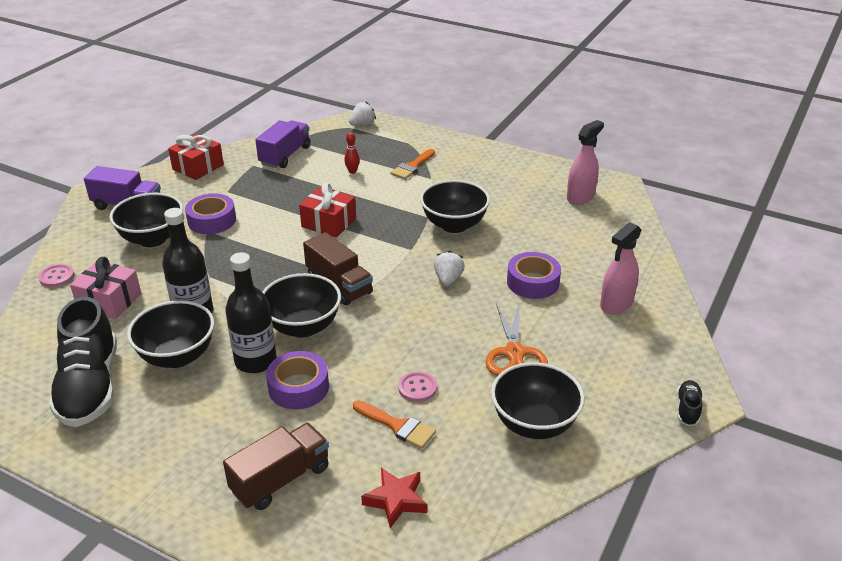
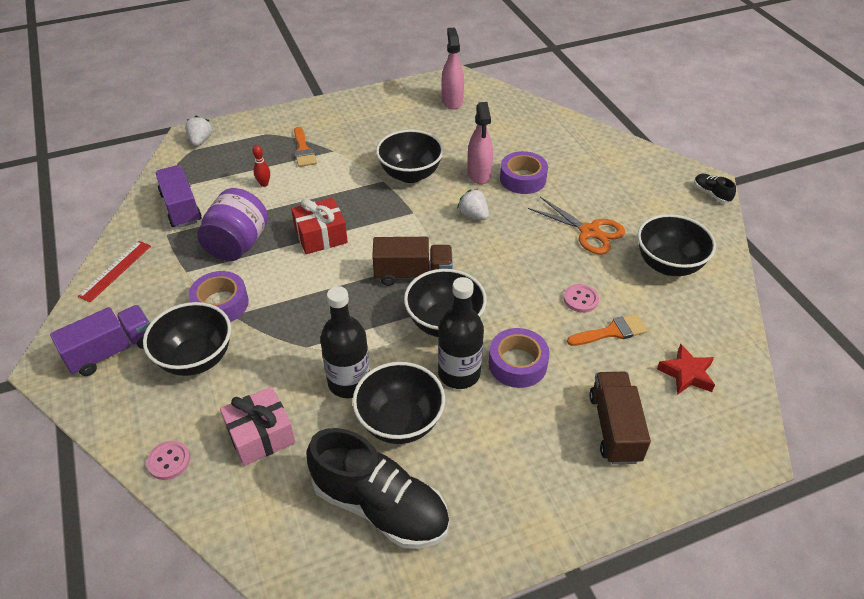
camera: 50 degrees left, 10 degrees up
red gift [168,134,224,180] -> red ruler [77,241,151,302]
pink spray bottle [600,222,642,314] -> pink spray bottle moved to [467,102,493,184]
none -> purple jar [197,188,268,261]

